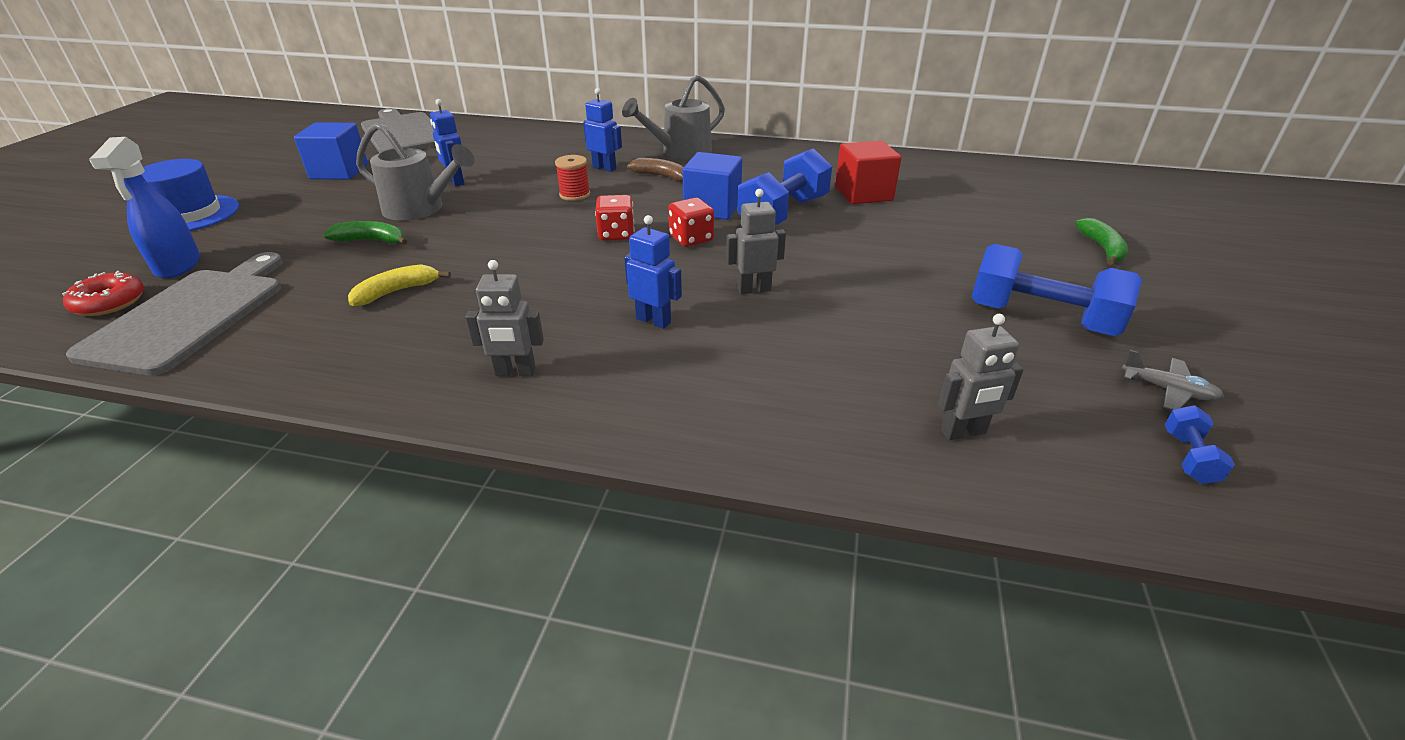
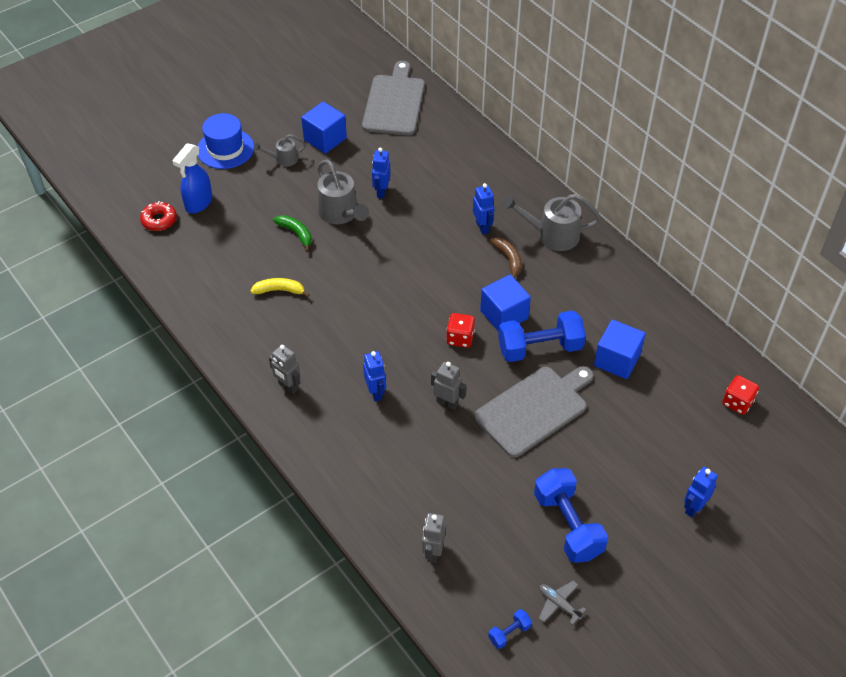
camera: 40 degrees right, 15 degrees up
grey cutting board [66,252,283,376] -> grey cutting board moved to [474,366,594,458]
red spool [555,155,590,201] -> none
red dice [595,195,634,241] -> red dice moved to [722,375,759,415]
red cube [835,141,901,204] -> blue cube [594,320,646,379]
grey robot [938,314,1024,440] -> grey robot turned 75 degrees clockwise [422,513,446,563]
green banana [1075,218,1128,265] -> blue robot [684,467,718,517]
grey plane [1122,350,1224,410] -> grey plane turned 150 degrees clockwise [539,581,586,625]
none -> grey watering can [254,134,306,167]

